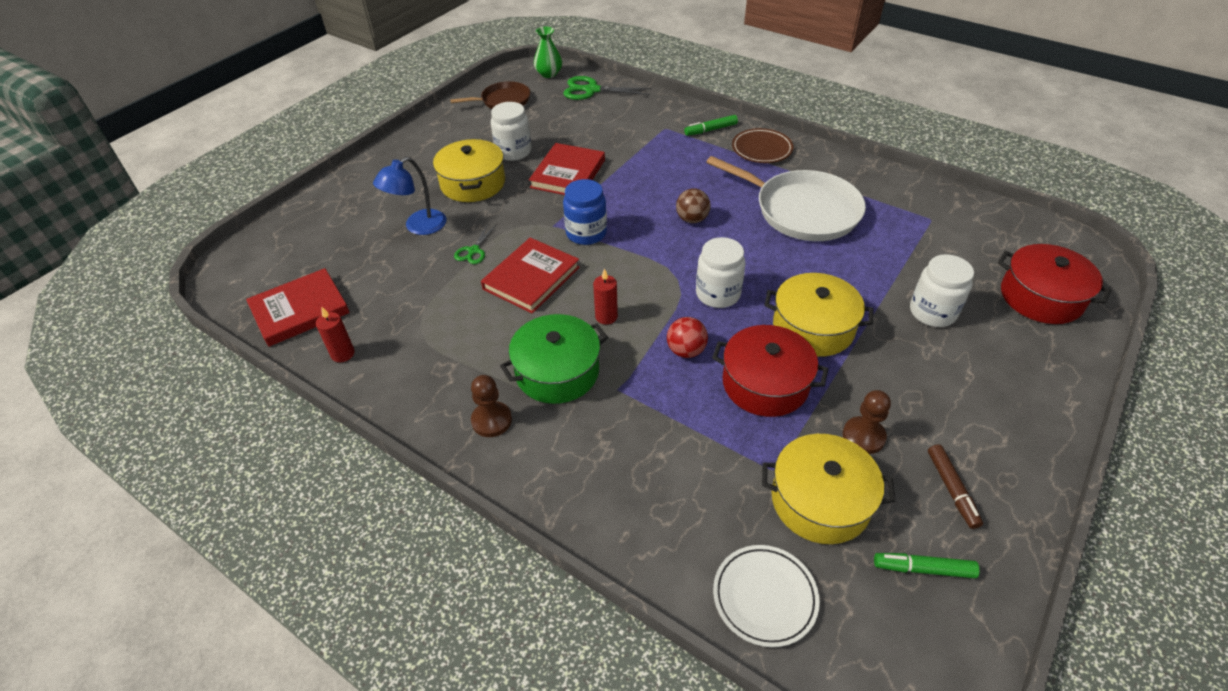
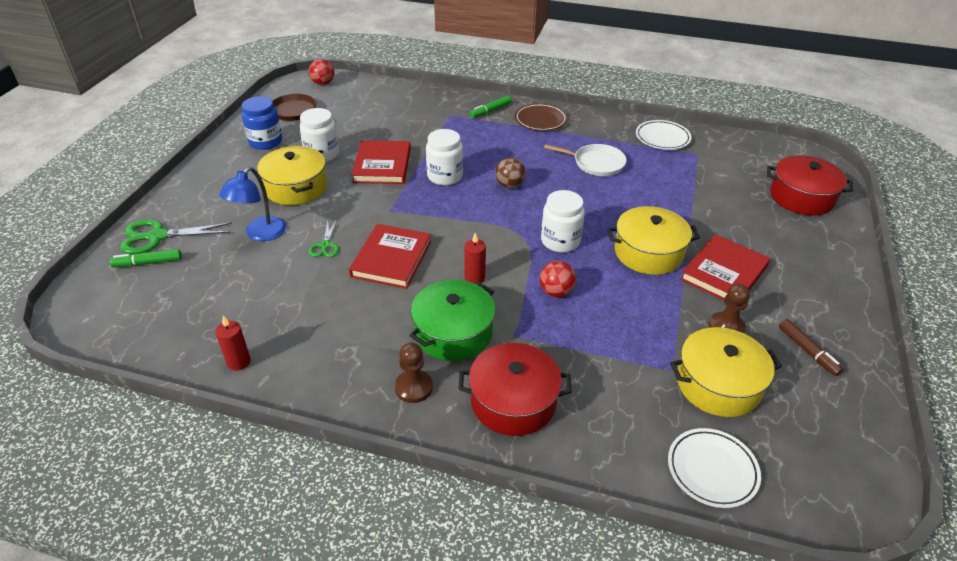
camera: 20 degrees left, 5 degrees down
red book [246,268,350,347] -> red book moved to [680,234,770,300]
green vase [534,27,562,78] -> red ball [309,59,334,85]
green scissors [563,76,652,100] -> green scissors moved to [120,219,232,254]
blue jar [563,179,607,245] -> blue jar moved to [242,96,282,150]
white pan [706,156,866,241] -> white pan [544,144,627,176], size x0.57
red pot [712,325,828,417] -> red pot moved to [458,343,572,436]
green marker [874,553,980,578] -> green marker moved to [110,249,182,267]
white jar [910,254,974,327] -> white jar moved to [426,129,463,186]
none -> white plate [636,120,692,150]

